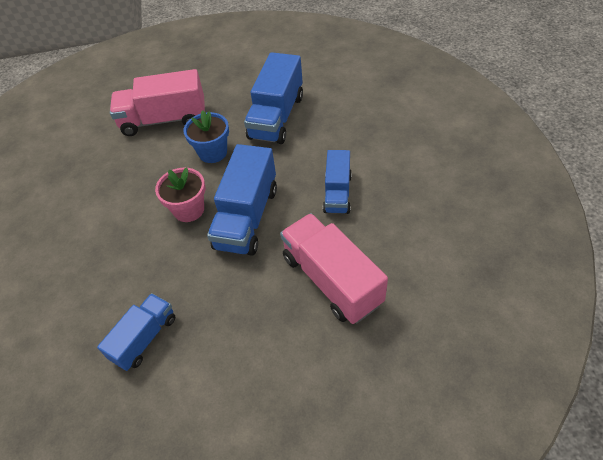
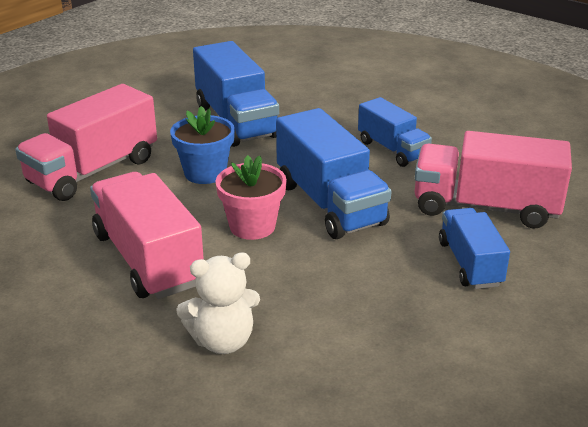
camera: 45 degrees left, 20 degrees down
blue truck [97,293,175,371] -> blue truck moved to [439,208,510,289]
none -> pink truck [90,172,204,299]
none -> white teddy bear [176,252,260,354]

